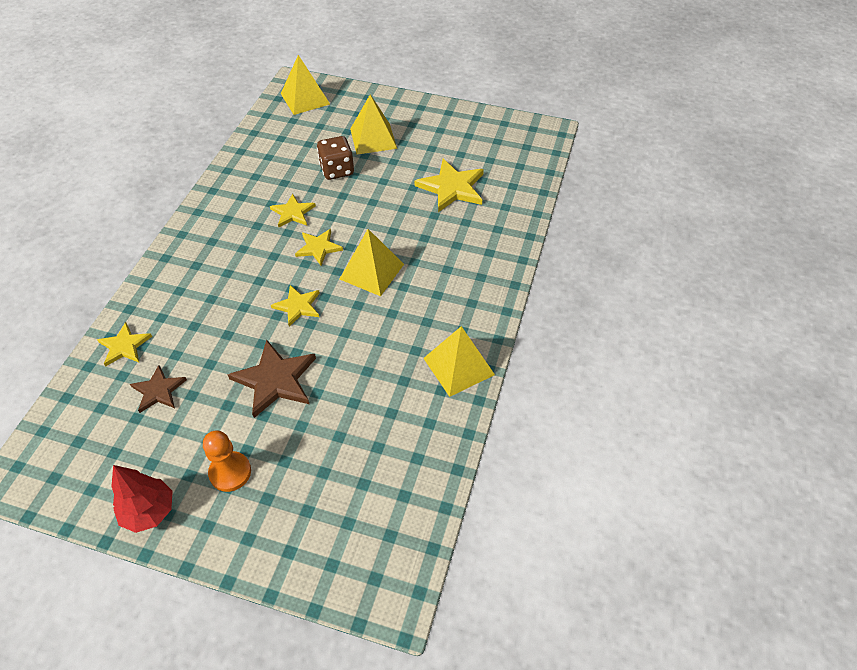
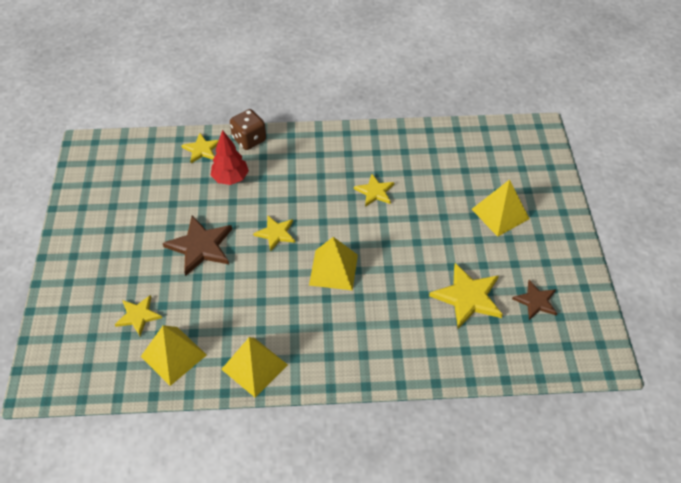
camera: 70 degrees right, 0 degrees up
red tree [111,465,173,533] -> red tree moved to [211,130,249,185]
brown star [130,365,187,413] -> brown star moved to [512,280,557,320]
orange pawn [203,430,251,492] -> none
yellow pyramid [281,55,330,115] -> yellow pyramid moved to [141,325,207,386]
yellow star [295,229,343,265] -> yellow star moved to [114,295,162,336]
brown dice [317,136,354,180] -> brown dice moved to [230,109,266,150]

